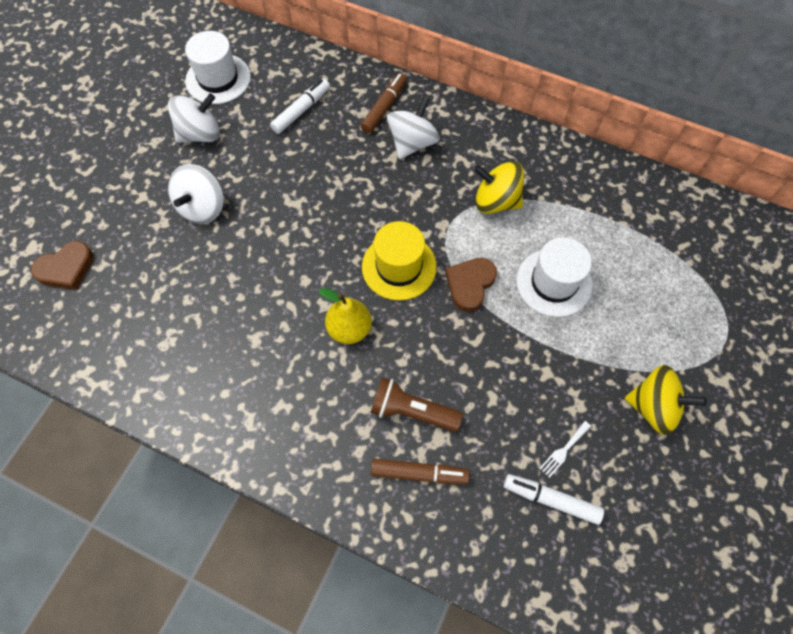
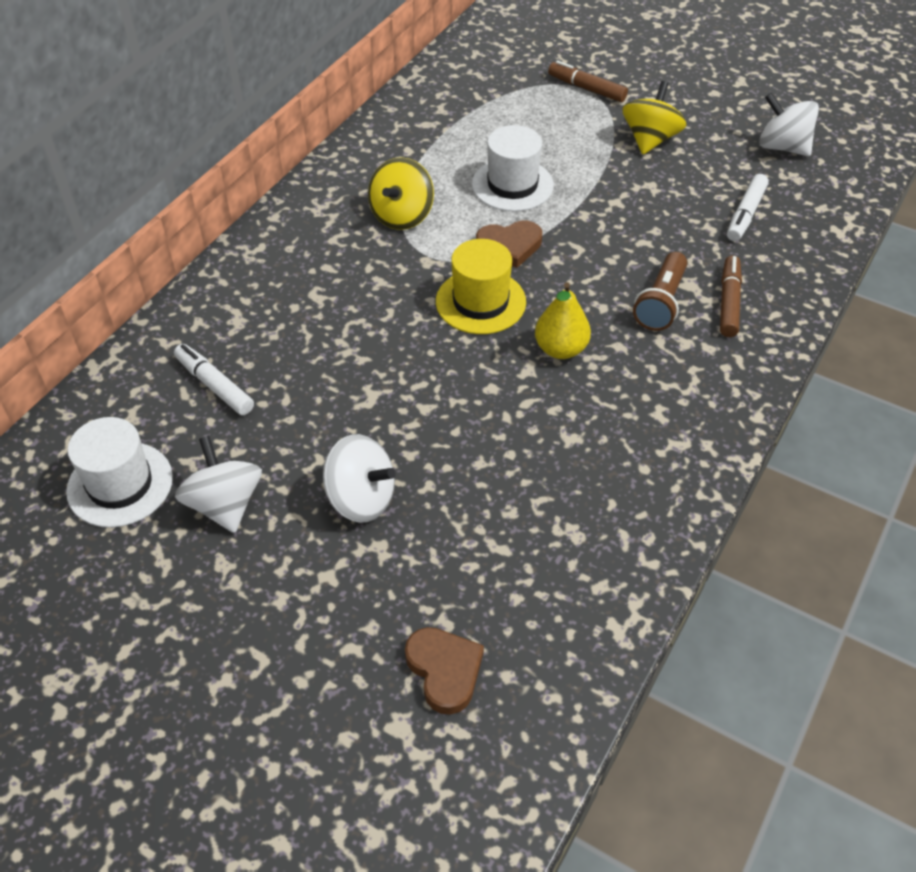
camera: 85 degrees left, 15 degrees down
brown marker [361,73,407,134] -> brown marker moved to [548,60,628,102]
white spinning top [387,96,440,159] -> white spinning top moved to [759,93,819,156]
brown heart [445,258,497,312] -> brown heart turned 45 degrees counterclockwise [476,220,542,268]
white fork [539,421,591,478] -> none

